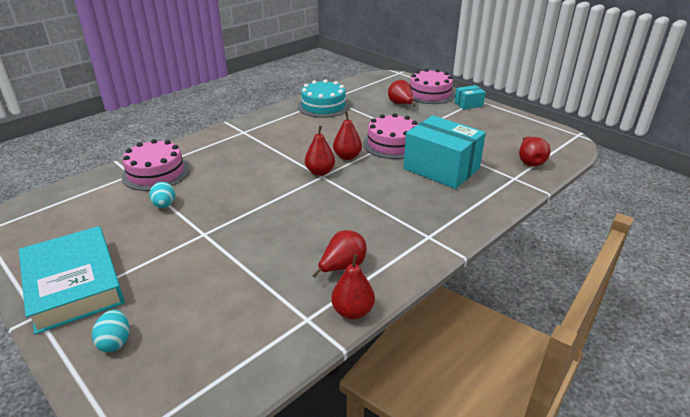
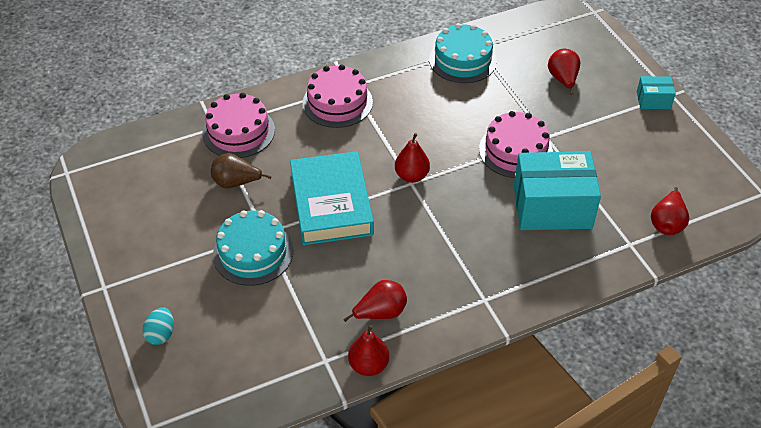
camera: 20 degrees right, 15 degrees up
turquoise book [19,226,125,334] -> turquoise book moved to [290,151,374,245]
turquoise egg [149,182,175,208] -> brown pear [211,153,272,188]
red pear [333,112,362,160] -> none
turquoise box [403,116,486,189] -> turquoise box turned 60 degrees counterclockwise [514,151,601,230]
pink cake [410,68,455,104] -> pink cake moved to [302,64,373,128]
none -> turquoise cake [213,210,294,286]

